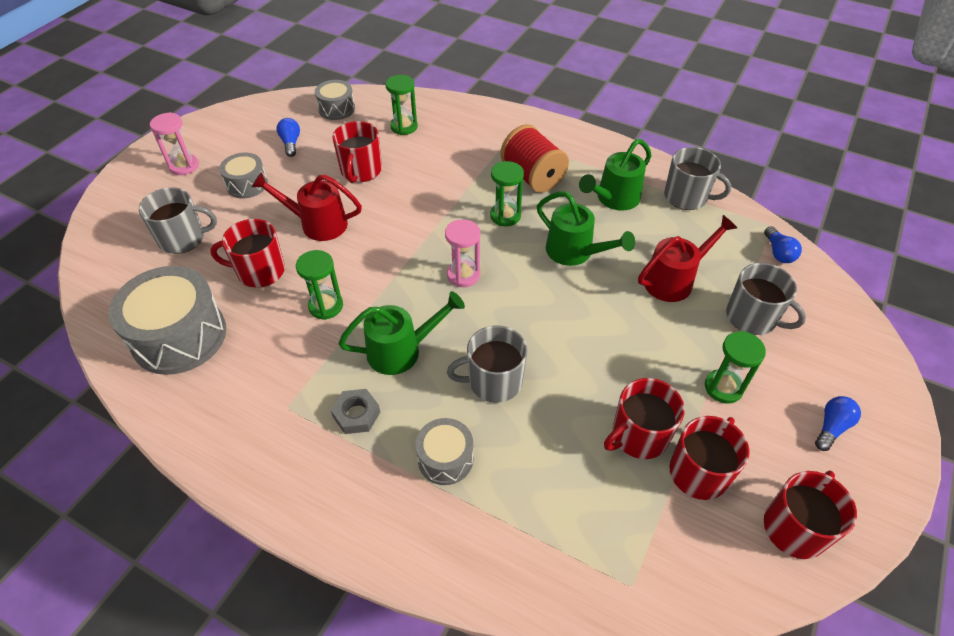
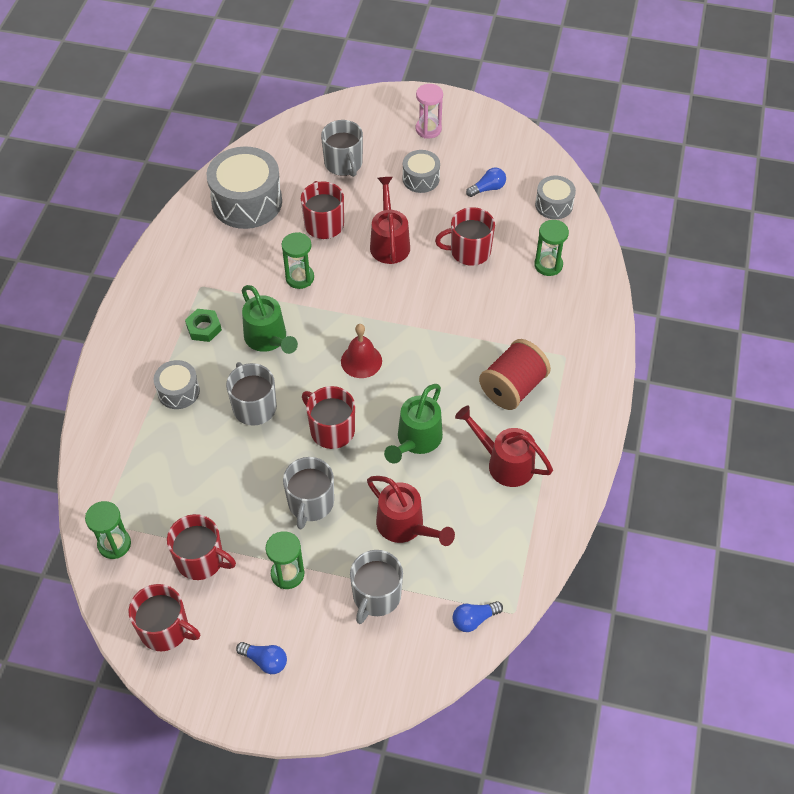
camera: 75 degrees right, 5 degrees up
grey nut [331,389,380,434] -> green nut [185,309,222,342]
pink hourglass [445,219,480,287] -> red bell [341,324,382,378]
green hourglass [490,161,524,226] -> green hourglass moved to [85,501,131,559]
green watering can [579,139,651,211] -> red watering can [455,406,553,487]
red mug [604,378,685,459] -> red mug moved to [302,386,355,449]
grey mug [664,147,731,210] -> grey mug moved to [283,457,334,529]

